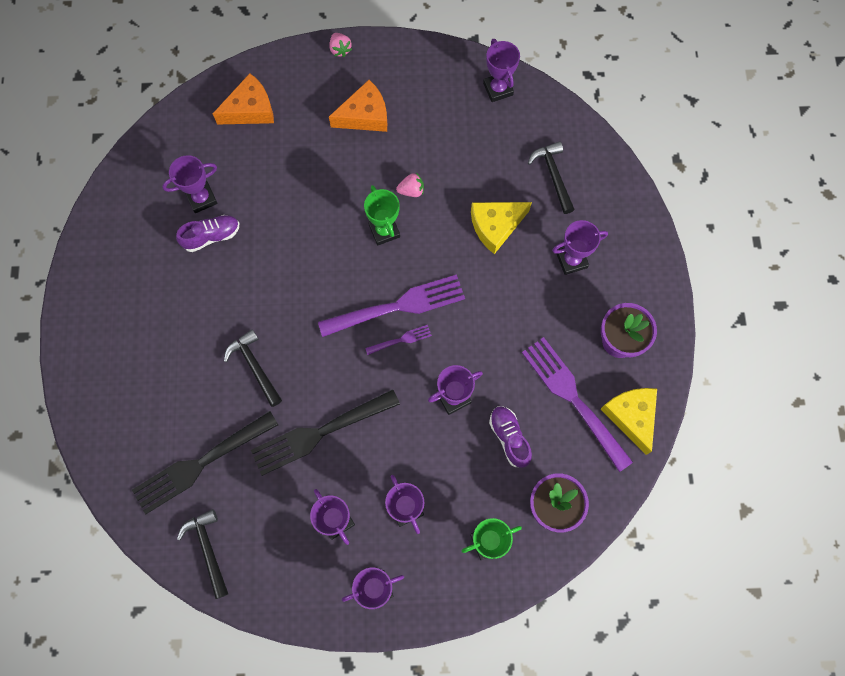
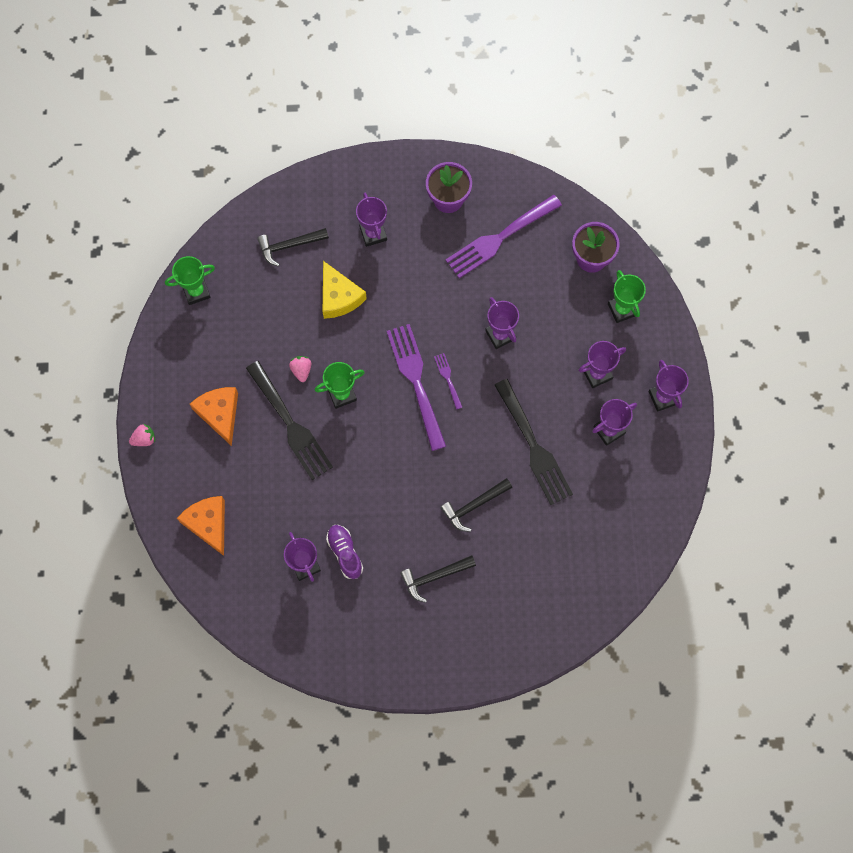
camera: 90 degrees left, 0 degrees up
black fork [132,411,278,514] -> black fork moved to [246,361,333,480]
black hammer [177,509,228,599] -> black hammer moved to [400,555,476,603]
purple trophy [483,39,520,102] -> green trophy [165,256,215,305]
purple shoe [489,406,532,468] -> none
yellow cheese [601,388,657,455] -> none

